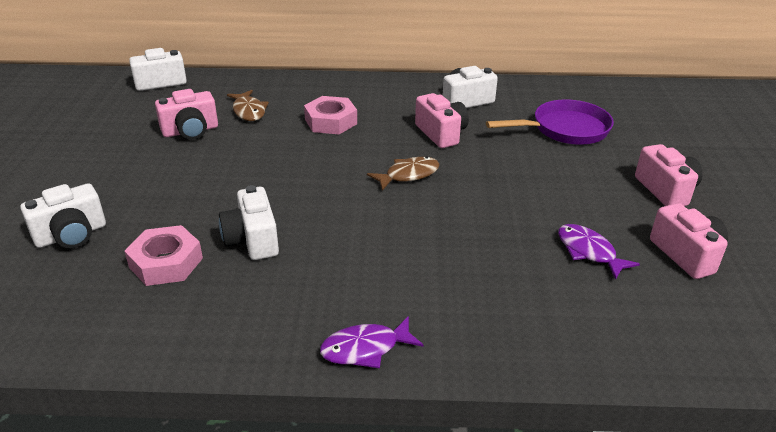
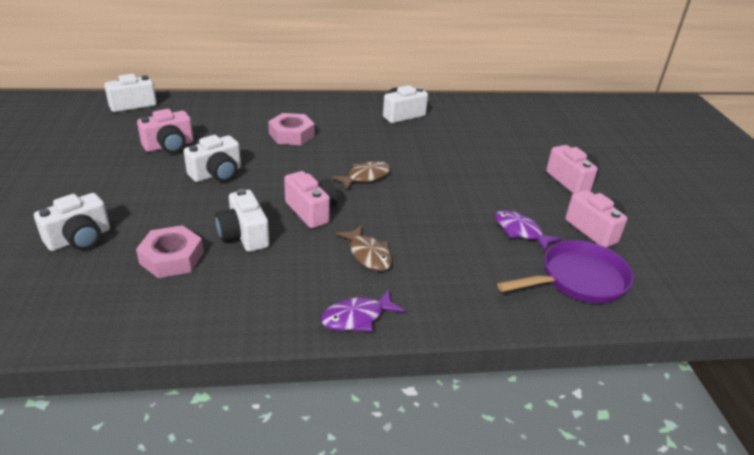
camera: 10 degrees left, 0 degrees up
brown fish [227,90,269,121] -> brown fish moved to [336,225,392,271]
pink camera [415,93,469,148] -> pink camera moved to [284,171,338,228]
purple pan [486,99,614,145] -> purple pan moved to [497,240,634,304]
none -> white camera [184,135,241,182]

